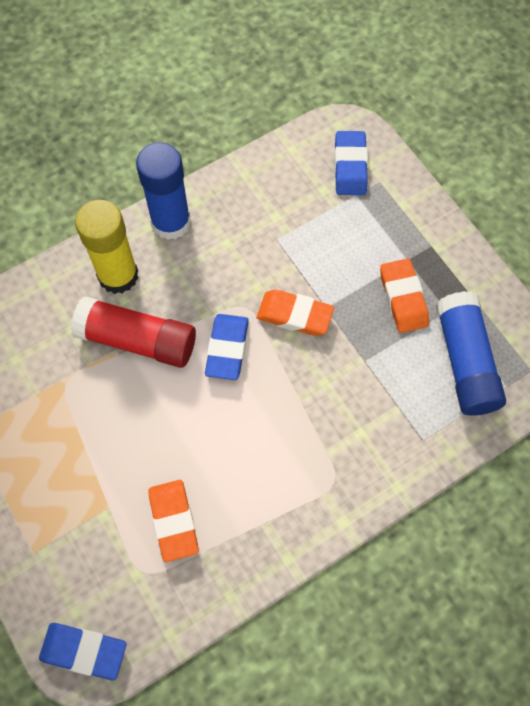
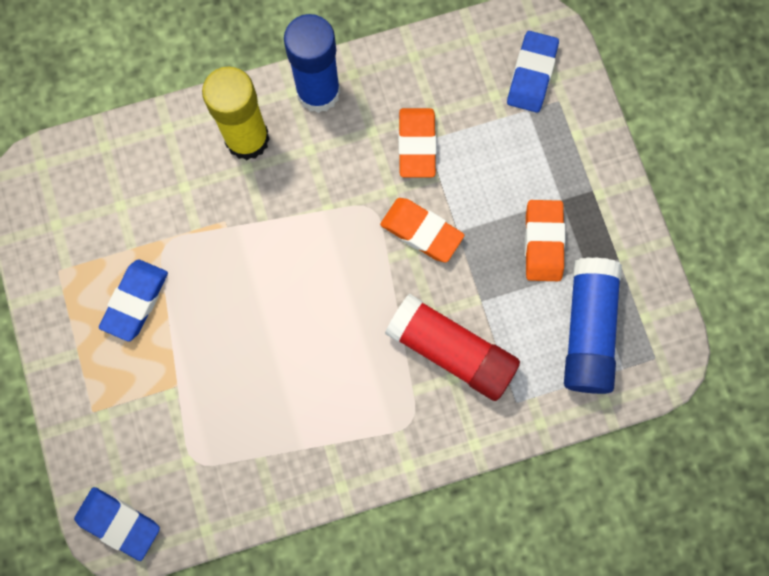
camera: 15 degrees right, 10 degrees up
red glue stick [71,296,196,368] -> red glue stick moved to [385,293,520,401]
orange eraser [148,480,199,562] -> orange eraser moved to [398,108,436,177]
blue eraser [205,314,249,380] -> blue eraser moved to [99,259,168,341]

